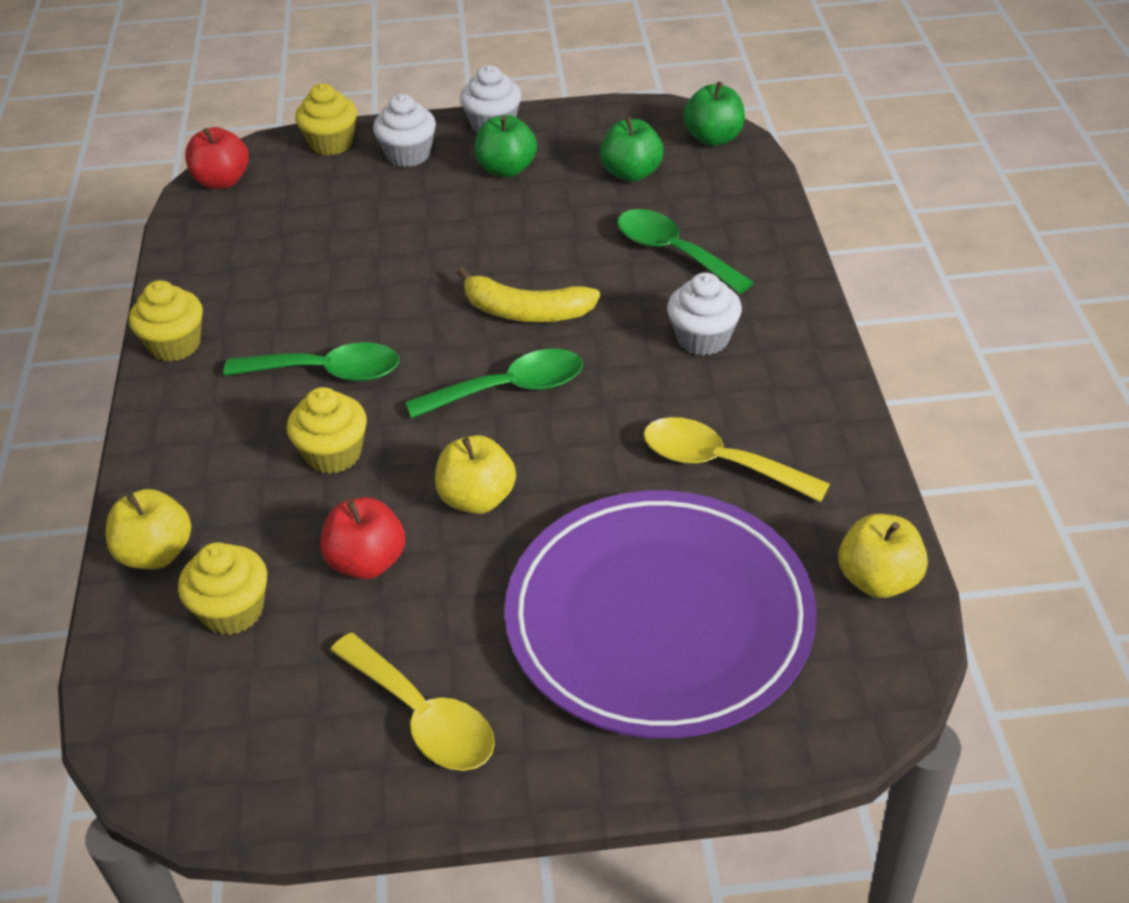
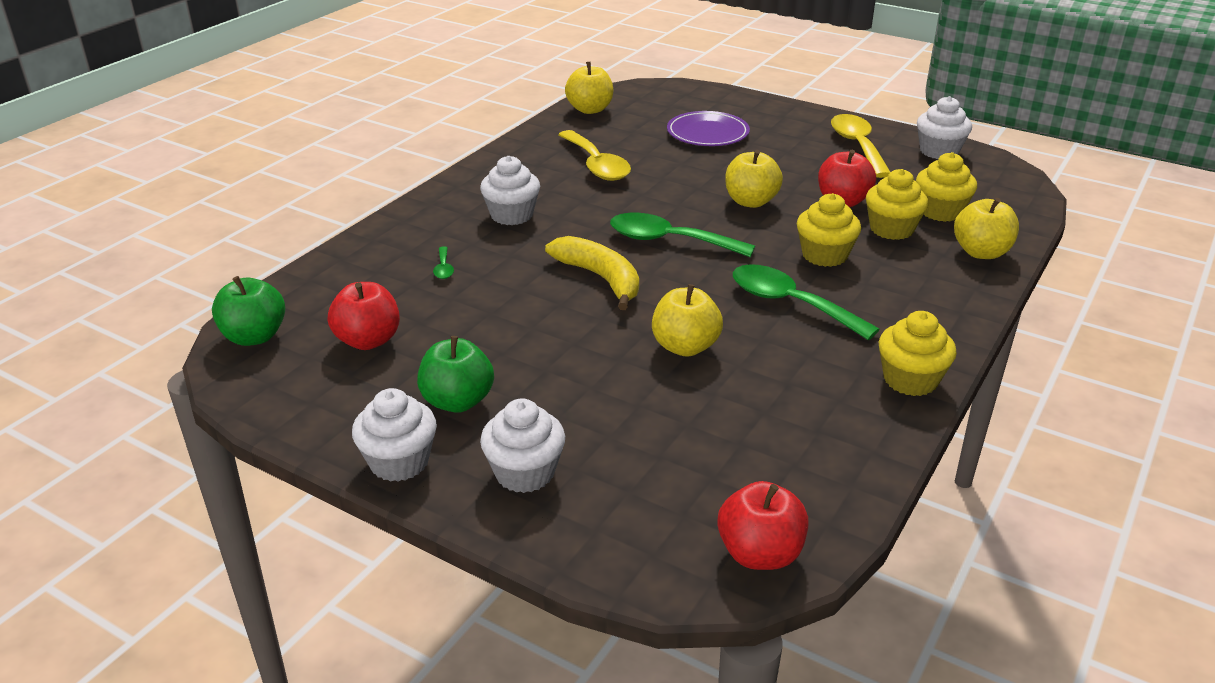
camera: 145 degrees left, 10 degrees down
yellow cupcake [295,83,357,156] -> yellow cupcake moved to [866,169,928,240]
purple plate [505,490,817,738] -> purple plate [667,111,750,146], size x0.46
green apple [600,116,664,182] -> red apple [328,282,400,350]
green spoon [617,209,754,294] -> green spoon [433,246,454,279], size x0.43
none -> yellow apple [652,284,723,357]
none -> white cupcake [917,96,972,159]

